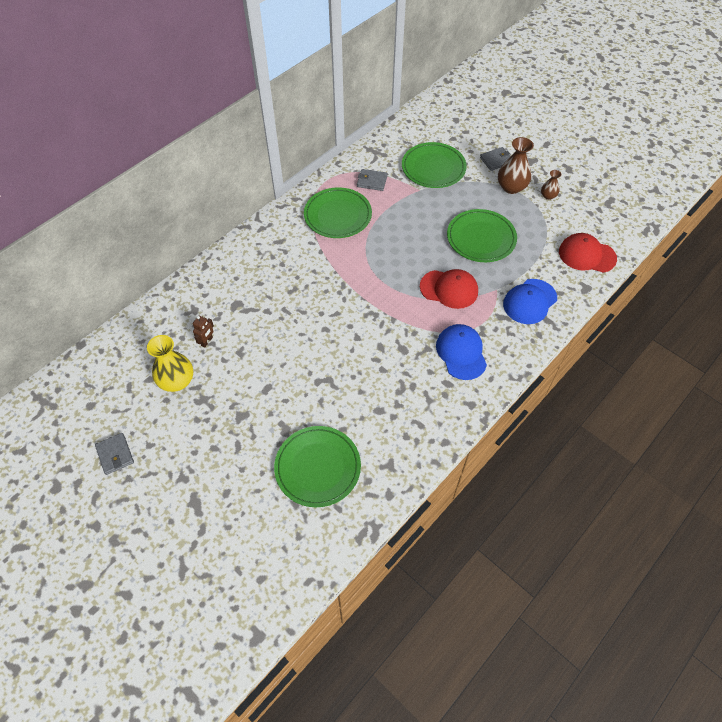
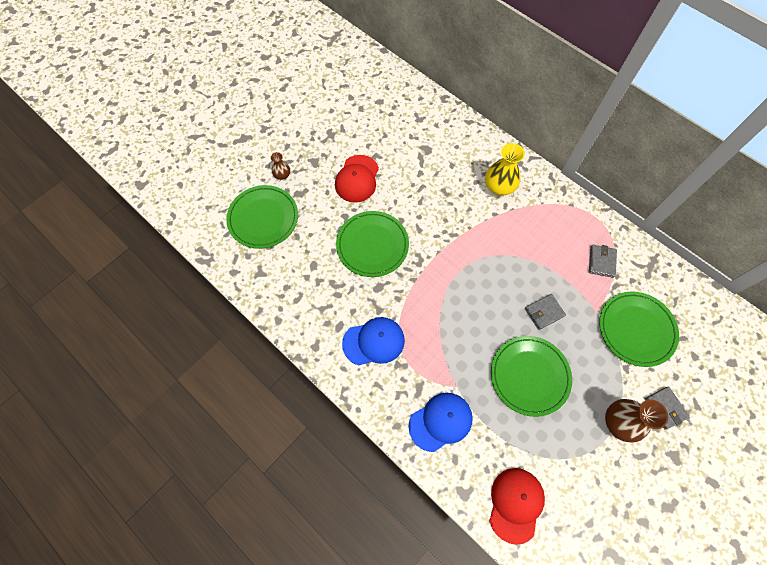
camera: 90 degrees right, 10 degrees up
grey wallet [95,433,134,475] -> grey wallet moved to [525,294,566,330]
yellow vase [147,335,193,392] -> yellow vase moved to [485,143,525,196]
brown robot [193,315,214,347] -> none
green plate [304,187,372,238] -> green plate moved to [336,211,409,277]
red cap [420,269,478,309] -> red cap moved to [335,155,379,203]
blue cap [503,279,557,324] -> blue cap turned 105 degrees clockwise [409,393,473,452]
brown vase [541,170,561,200] -> brown vase moved to [271,152,290,180]

